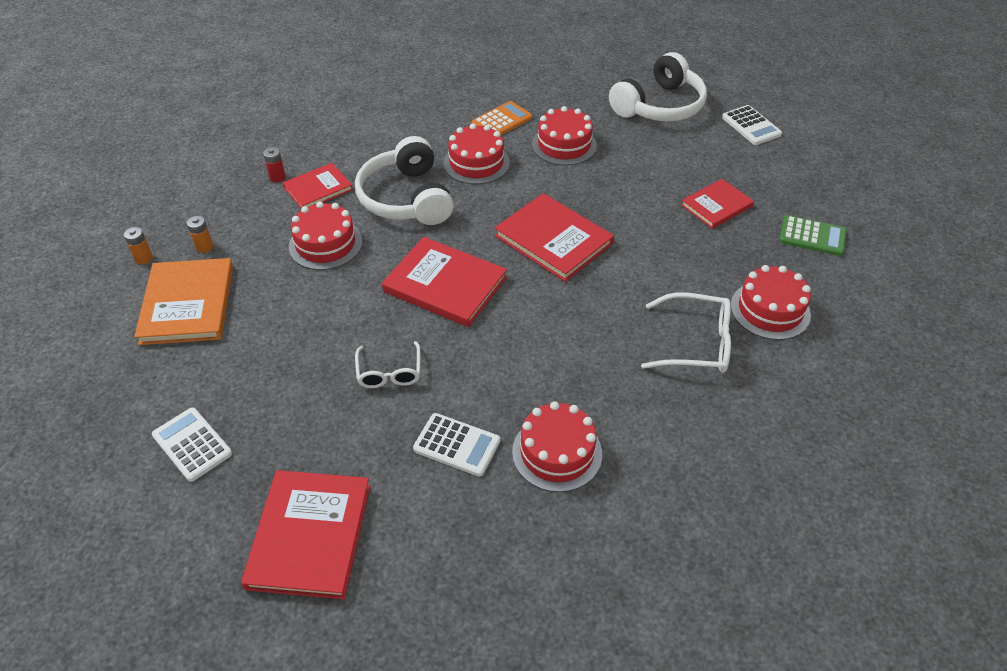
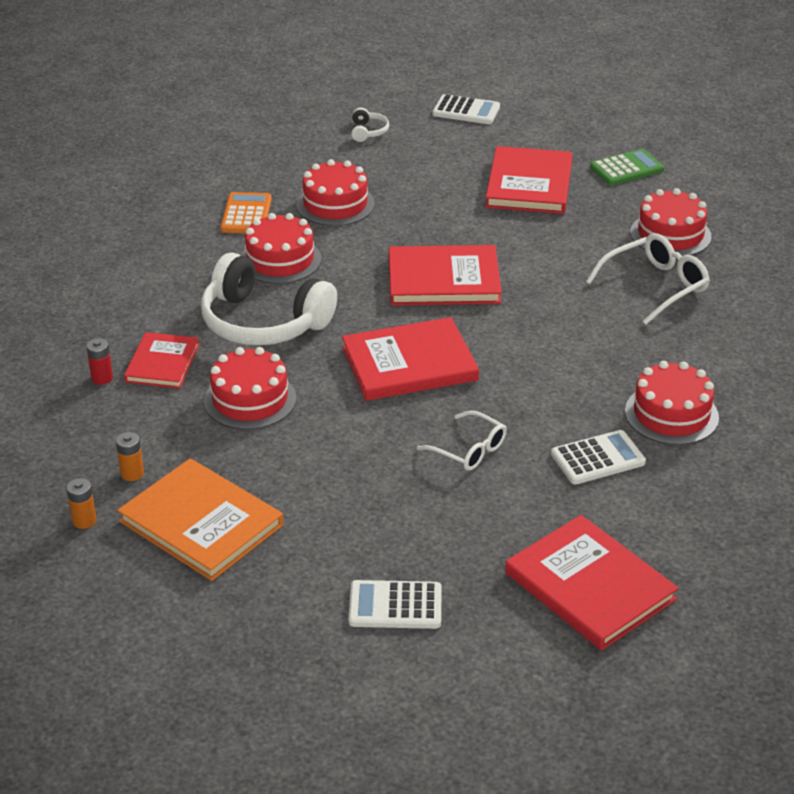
camera: 45 degrees left, 10 degrees down
white headphones [609,52,707,121] -> white headphones [351,107,389,142], size x0.41
red book [681,179,754,229] -> red book [485,146,572,214], size x1.60

